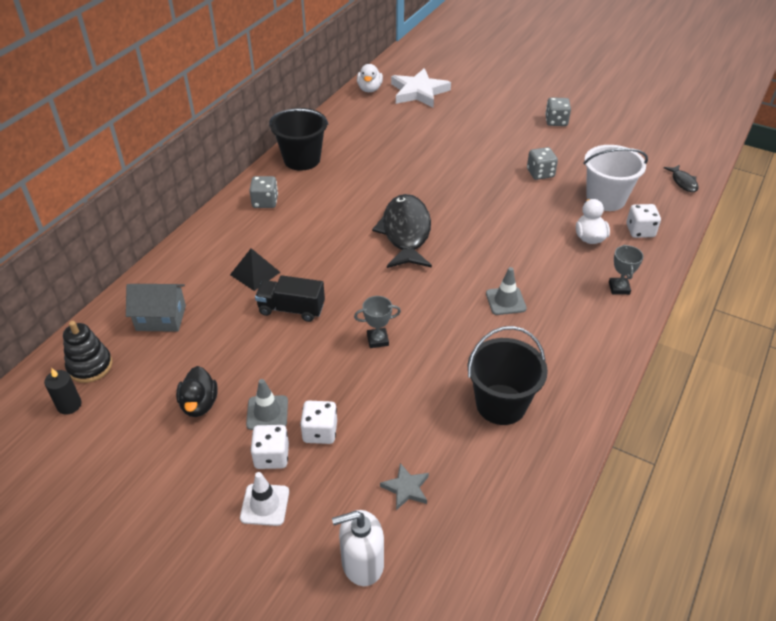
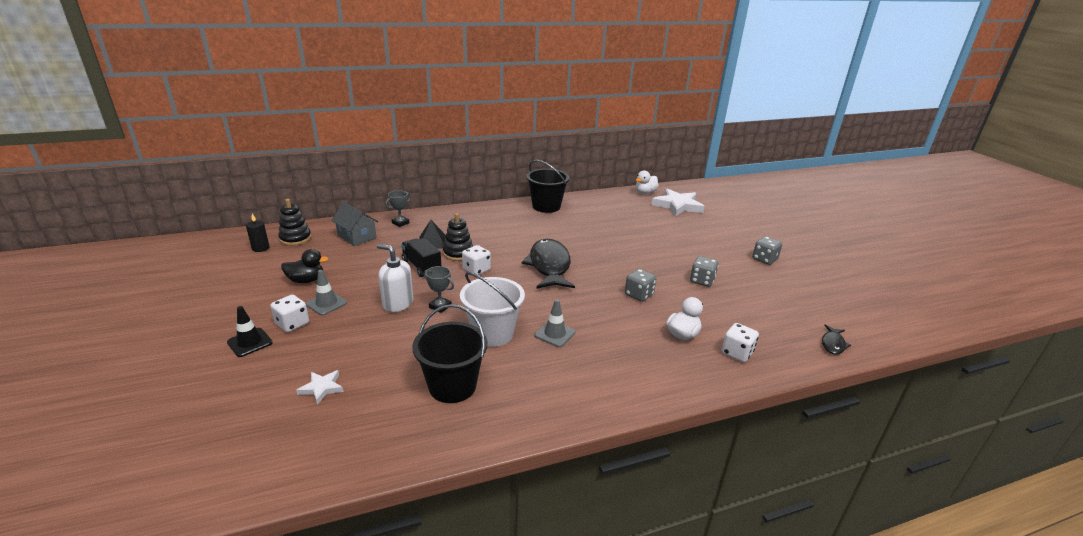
camera: 40 degrees right, 15 degrees down
black duck [176,366,218,417] -> black duck turned 135 degrees counterclockwise [281,249,328,283]
white traffic cone [240,472,289,526] -> black traffic cone [227,306,273,357]
grey dice [249,176,278,208] -> grey dice moved to [625,269,656,302]
white dice [300,401,337,444] -> white dice moved to [462,245,491,275]
white soap dispenser [332,510,384,586] -> white soap dispenser moved to [377,244,414,312]
black fish [372,194,432,268] -> black fish turned 45 degrees counterclockwise [522,239,575,289]
grey star [380,463,429,510] -> white star [296,370,344,405]
white bucket [584,145,648,211] -> white bucket moved to [460,272,525,347]
grey trophy [609,245,644,295] -> grey trophy moved to [385,190,411,227]
none -> black stacking toy [443,213,473,261]

